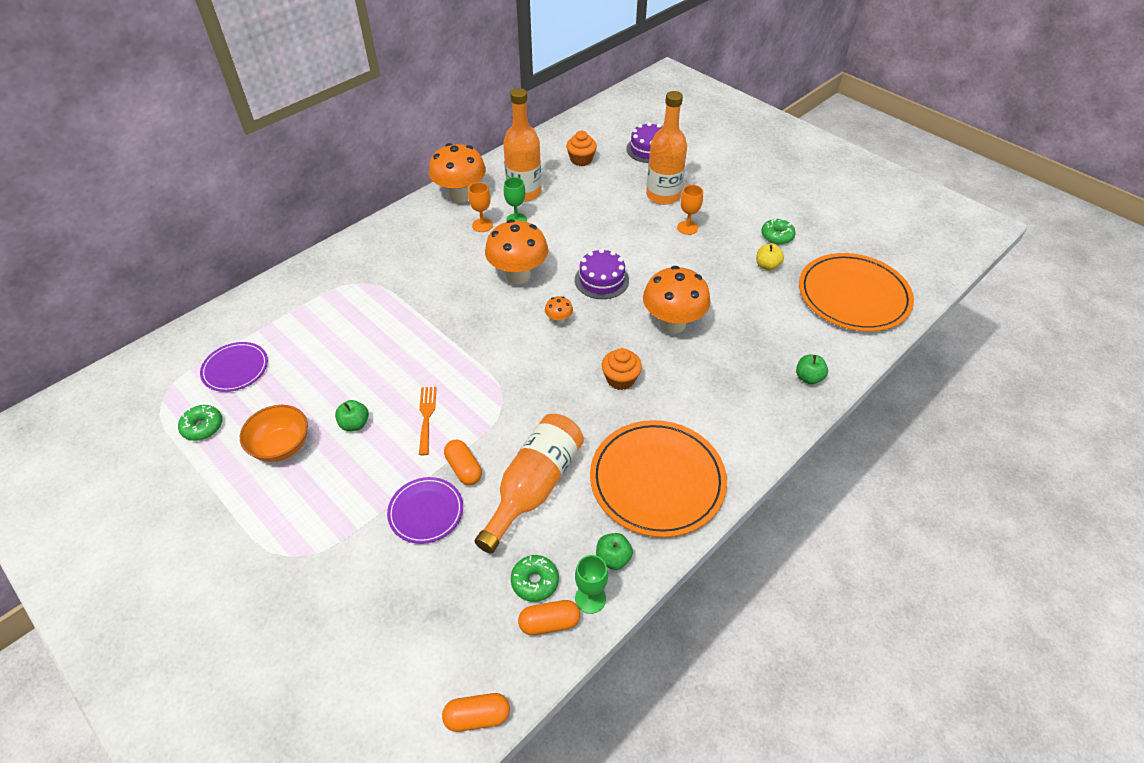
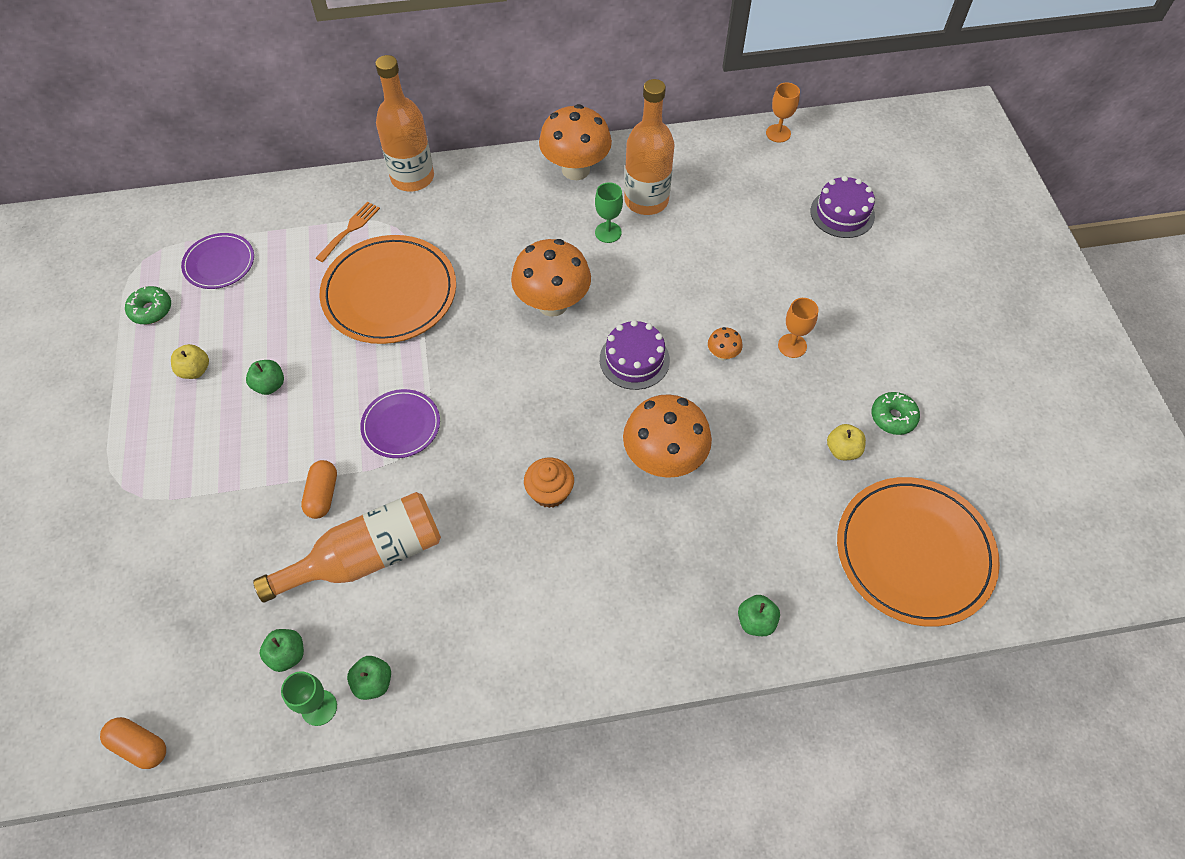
camera: 35 degrees right, 10 degrees up
orange bowl [240,405,308,462] -> yellow apple [171,344,209,379]
purple plate [387,477,463,544] -> purple plate moved to [360,389,440,458]
orange fork [419,387,437,455] -> orange fork moved to [316,202,380,262]
orange goblet [468,182,493,232] -> orange goblet moved to [766,82,800,143]
green donut [511,555,559,602] -> green apple [260,629,304,672]
orange capsule [518,600,580,635] -> none
orange mushroom [545,296,573,324] -> orange mushroom moved to [708,327,743,360]
orange cupcake [566,131,597,166] -> none
orange plate [590,420,727,537] -> orange plate moved to [319,235,456,344]
orange bottle [646,91,687,205] -> orange bottle moved to [375,55,434,191]

